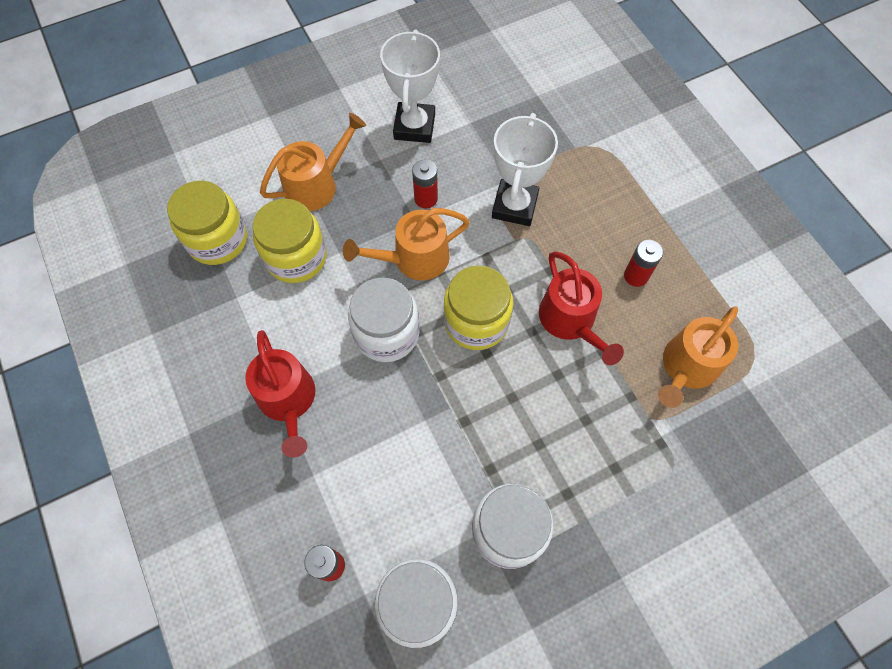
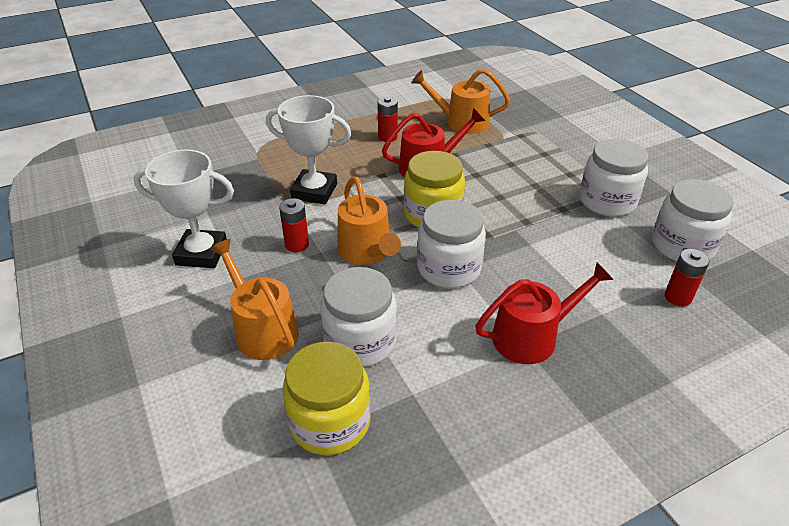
camera: 90 degrees left, 25 degrees down
yellow jar [253,199,327,283] -> white jar [320,267,397,367]
orange watering can [658,306,738,408] -> orange watering can turned 150 degrees clockwise [411,68,510,134]

